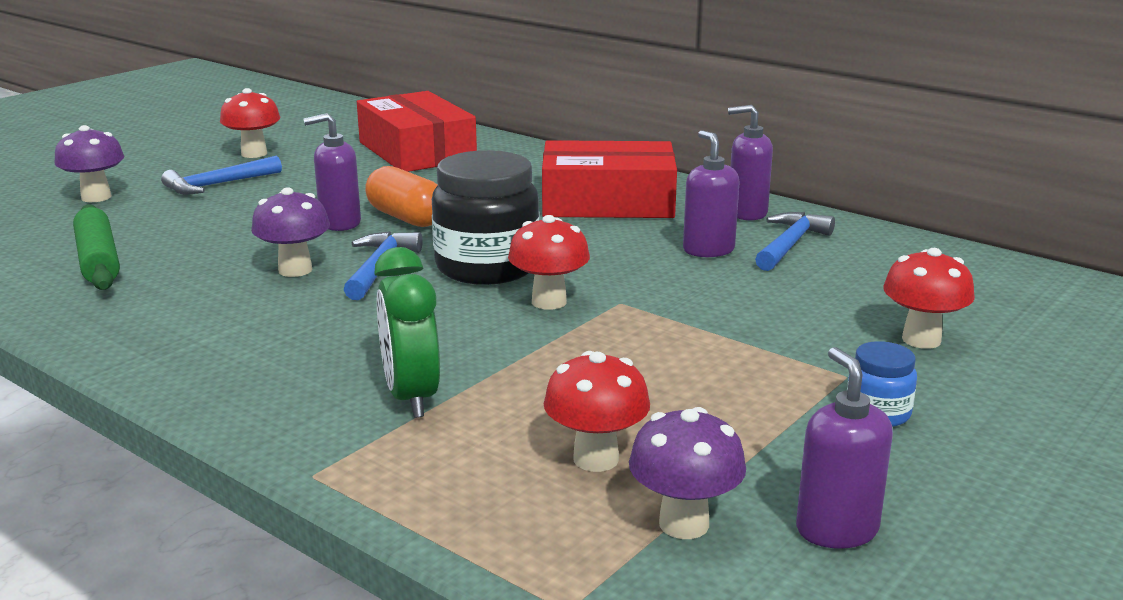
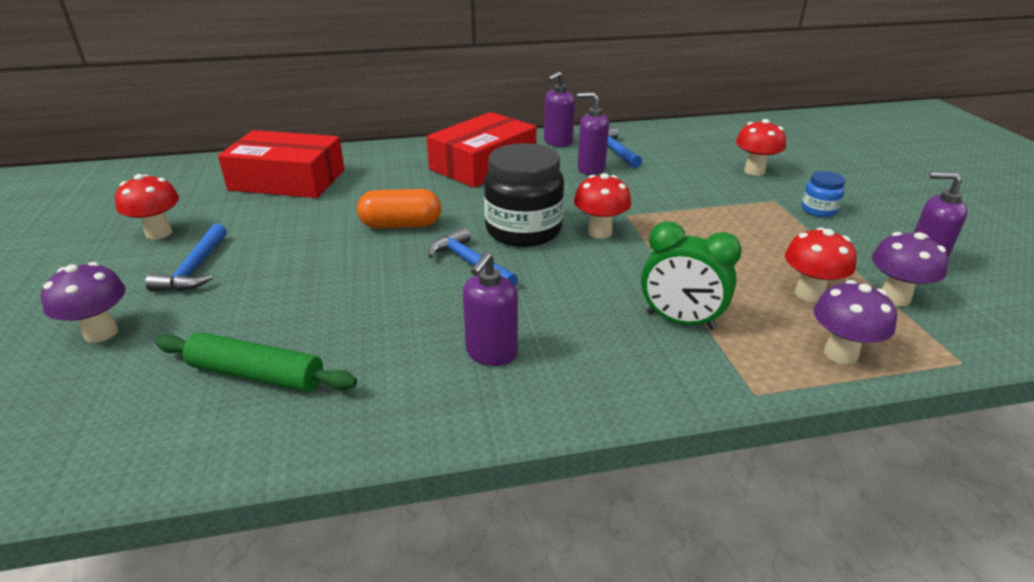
camera: 50 degrees left, 10 degrees up
purple mushroom [251,188,330,277] -> purple mushroom moved to [814,280,897,364]
purple soap dispenser [303,113,361,231] -> purple soap dispenser moved to [463,252,518,366]

